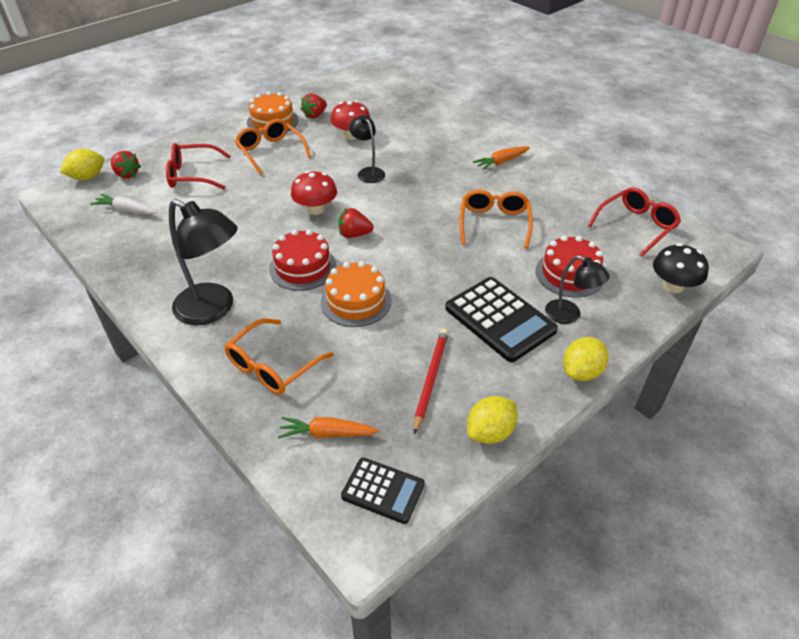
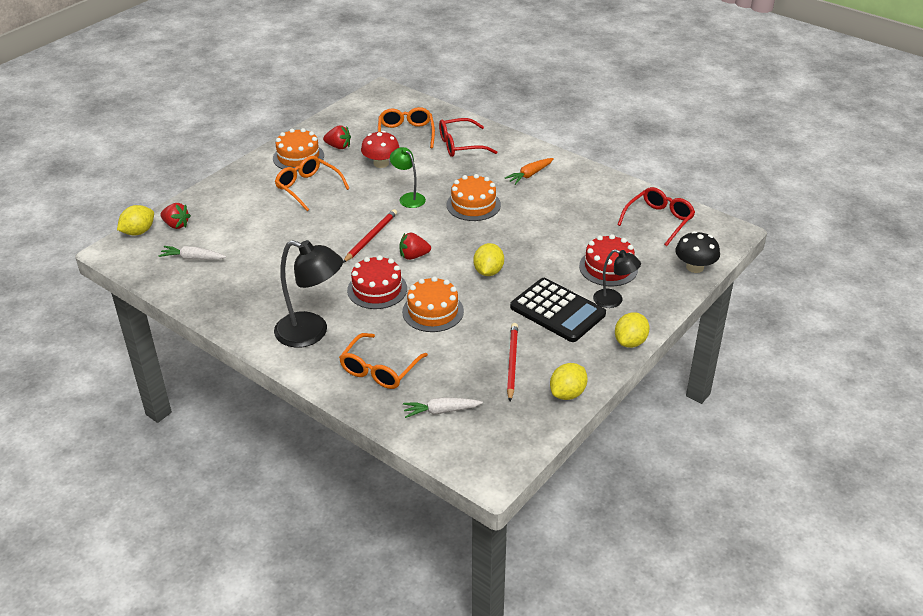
camera: 10 degrees left, 5 degrees down
red glasses [166,143,231,189] -> red glasses moved to [439,118,497,157]
orange carrot [278,417,379,439] -> white carrot [403,397,483,418]
red mushroom [291,171,337,215] -> red pencil [343,209,397,263]
red strawberry [301,93,327,119] -> red strawberry turned 105 degrees counterclockwise [323,125,351,149]
black calculator [341,457,425,524] -> none
black lamp [349,115,385,183] -> green lamp [390,147,426,208]
orange glasses [460,190,533,249] -> orange glasses moved to [378,107,435,148]
none -> orange cake [446,174,501,221]
none -> yellow lemon [473,243,504,276]

